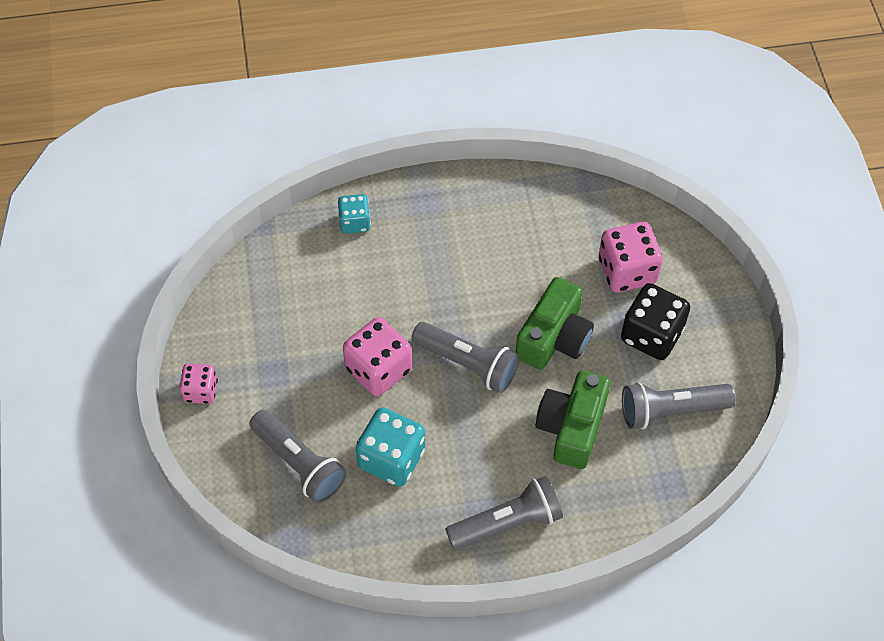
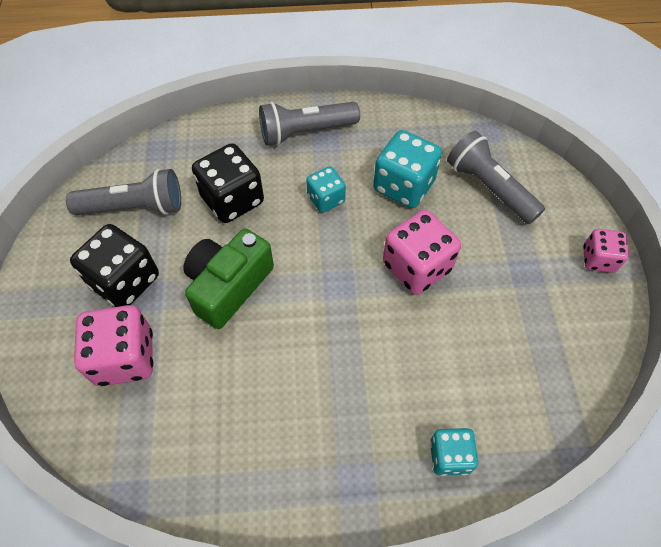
camera: 175 degrees left, 0 degrees up
grey flashlight [411,322,519,393] -> none
green camera [536,371,610,469] -> black dice [192,143,264,223]
none -> turquoise dice [306,166,346,213]

